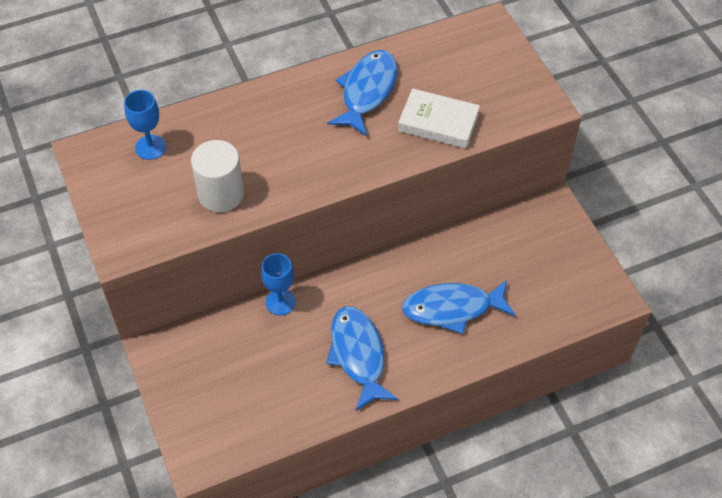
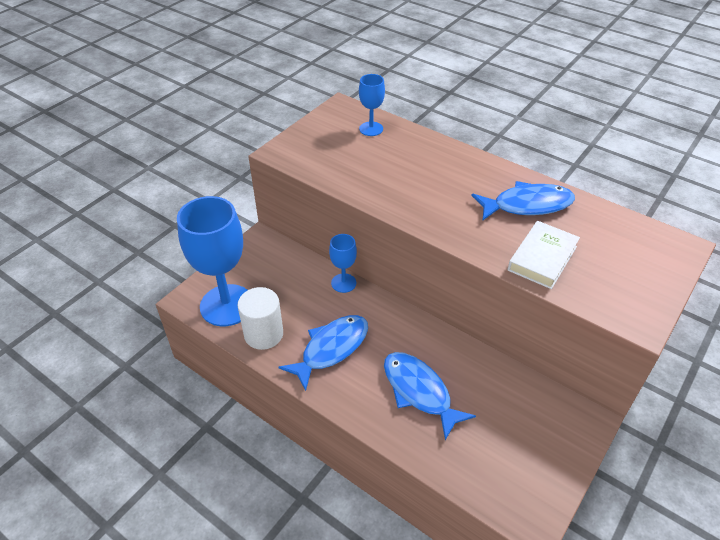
camera: 60 degrees right, 10 degrees down
white cylinder [191,140,244,212] -> white cylinder moved to [238,287,283,350]
white book [398,88,480,148] -> white book turned 45 degrees clockwise [507,221,580,289]
none -> blue goblet [177,196,247,326]

